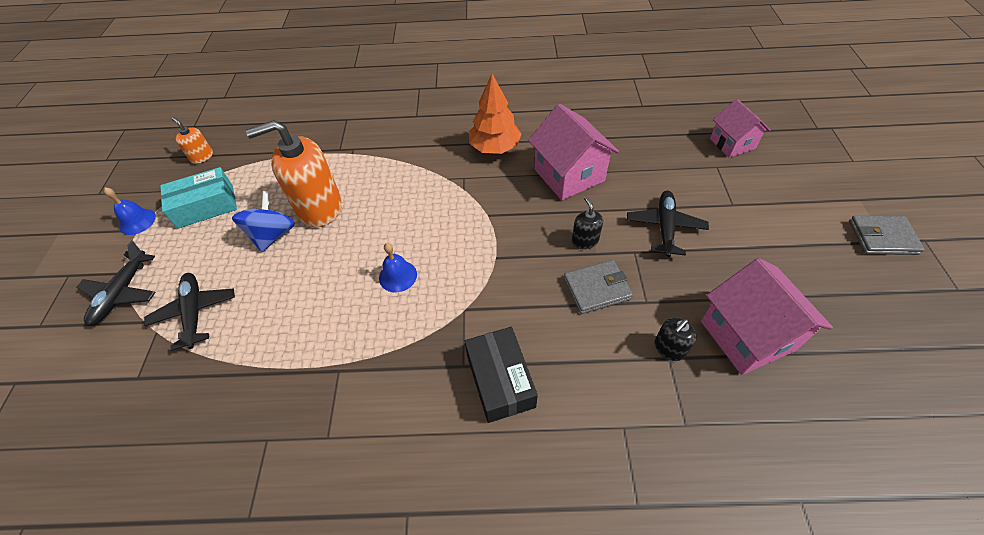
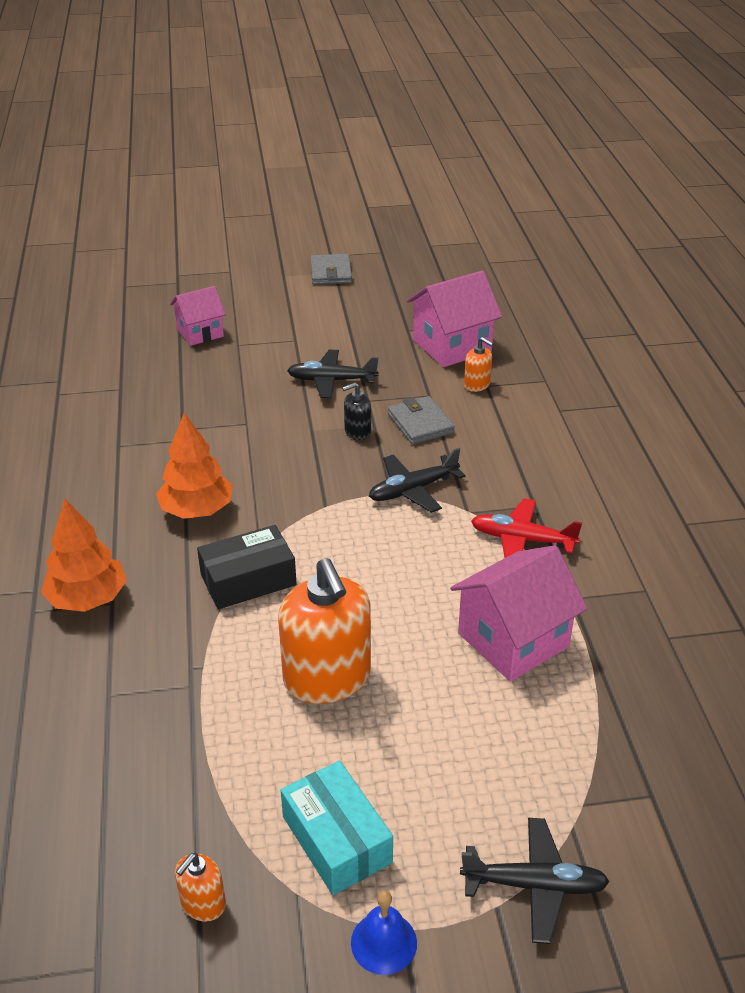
camera: 100 degrees left, 15 degrees down
black plane [144,273,235,351] -> black plane moved to [369,448,466,513]
blue spinning top [232,191,295,252] -> none
blue bell [379,243,417,292] -> none
black box [464,327,538,423] -> black box moved to [197,525,296,609]
pink house [528,104,619,200] -> pink house moved to [450,545,588,682]
black soap dispenser [654,318,697,361] -> orange soap dispenser [464,337,494,392]
none -> orange tree [41,499,127,612]
none -> red plane [471,498,582,558]

